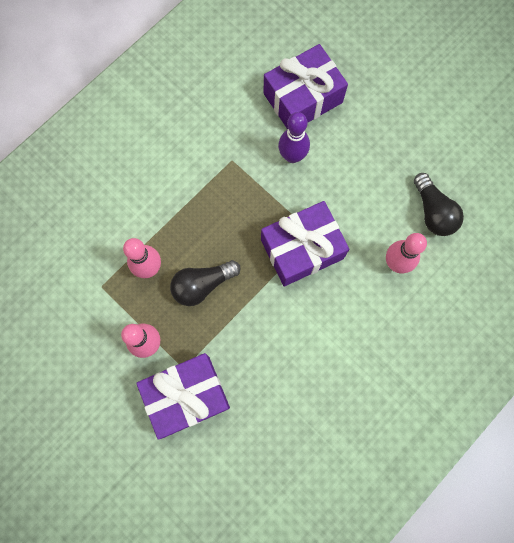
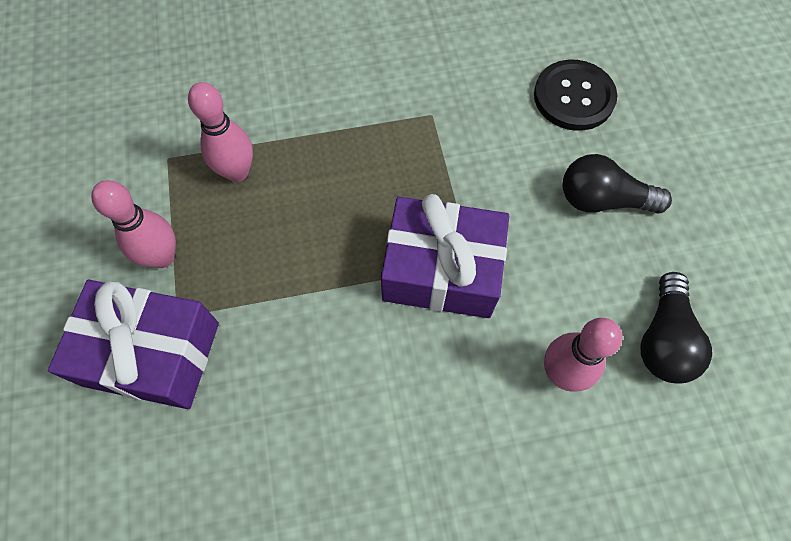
camera: 35 degrees right, 10 degrees down
black light bulb [170,260,241,306] -> black light bulb moved to [563,154,672,214]
purple gift [263,44,348,129] -> black button [534,60,617,131]
purple bowling pin [278,112,310,163] -> none

